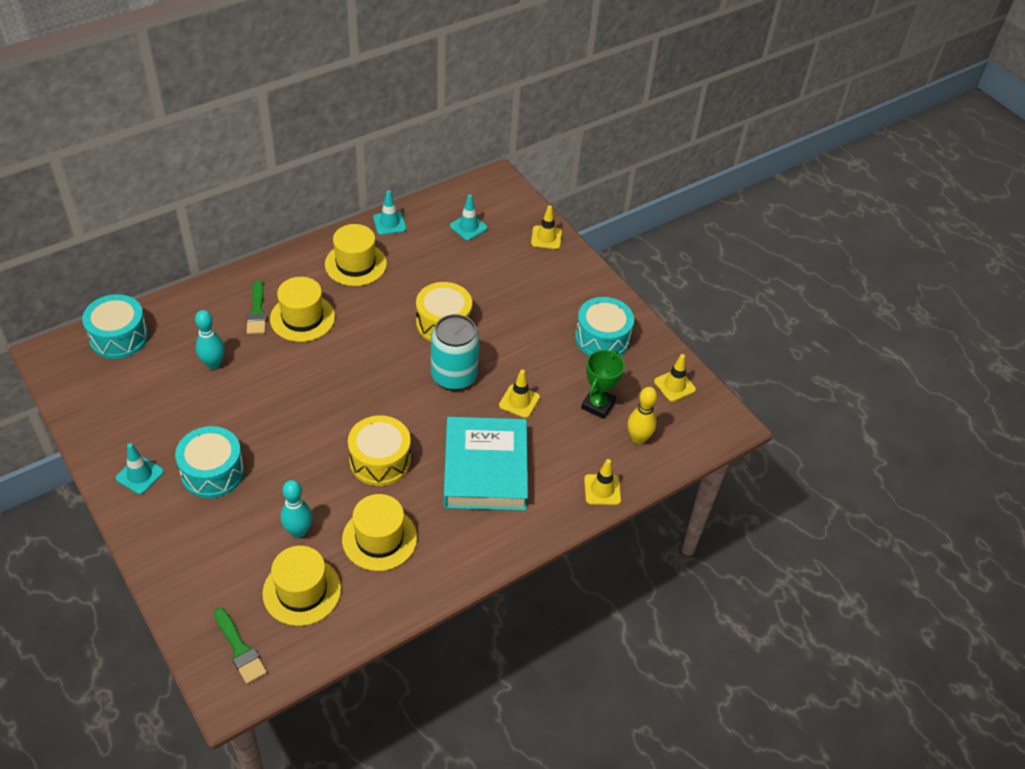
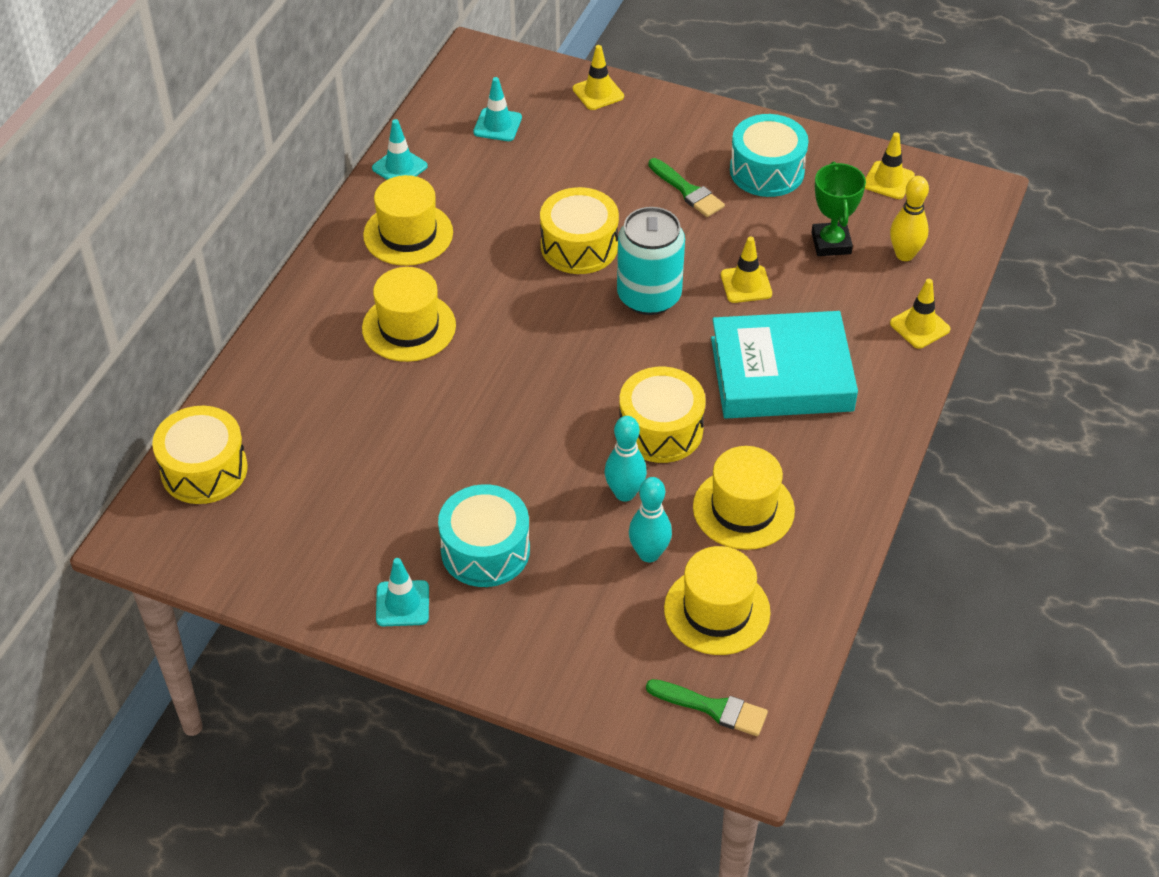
camera: 30 degrees left, 0 degrees up
turquoise drum [82,294,149,359] -> yellow drum [152,406,248,504]
turquoise bowling pin [195,310,225,369] -> turquoise bowling pin moved to [605,416,647,502]
green brush [247,280,266,334] -> green brush moved to [648,158,725,217]
turquoise book [443,417,528,511] -> turquoise book turned 60 degrees counterclockwise [711,311,858,419]

